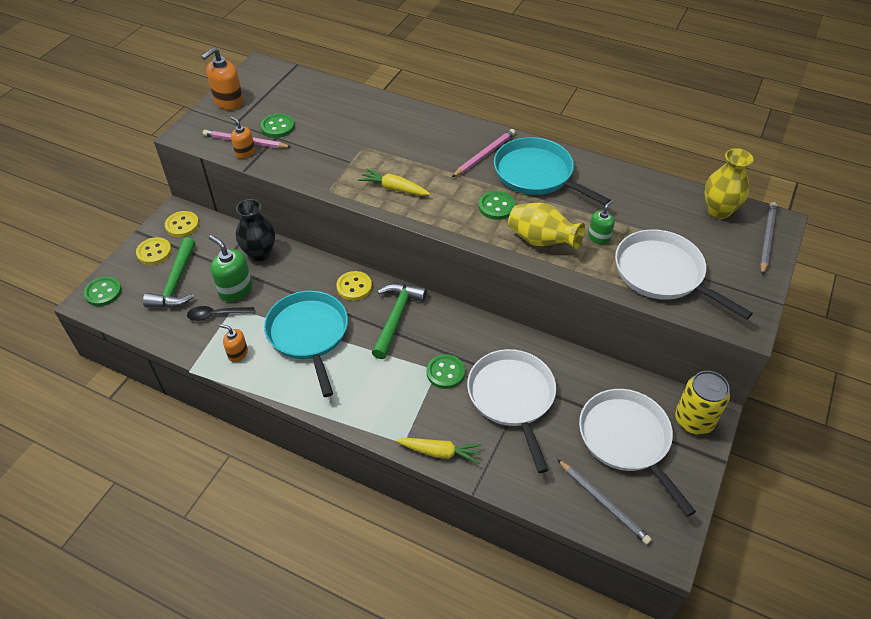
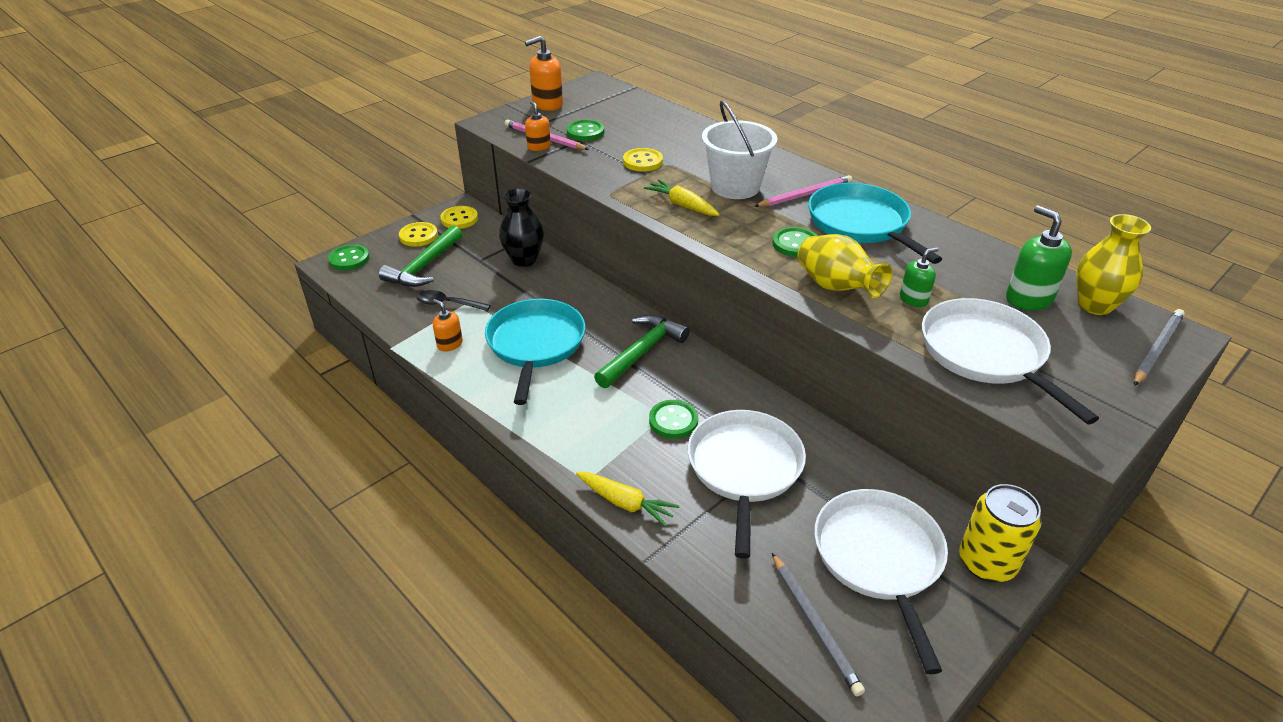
camera: 20 degrees right, 10 degrees down
green soap dispenser [209,235,252,302] -> green soap dispenser moved to [1006,205,1072,310]
yellow button [336,271,372,301] -> yellow button moved to [623,148,663,172]
none -> white bucket [702,100,778,199]

